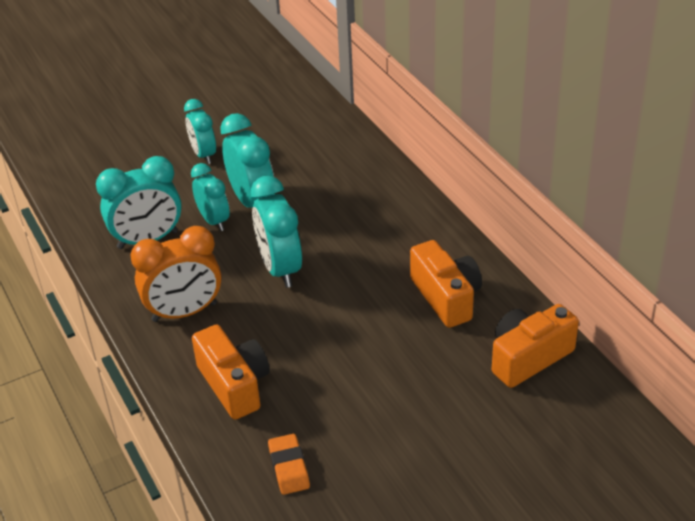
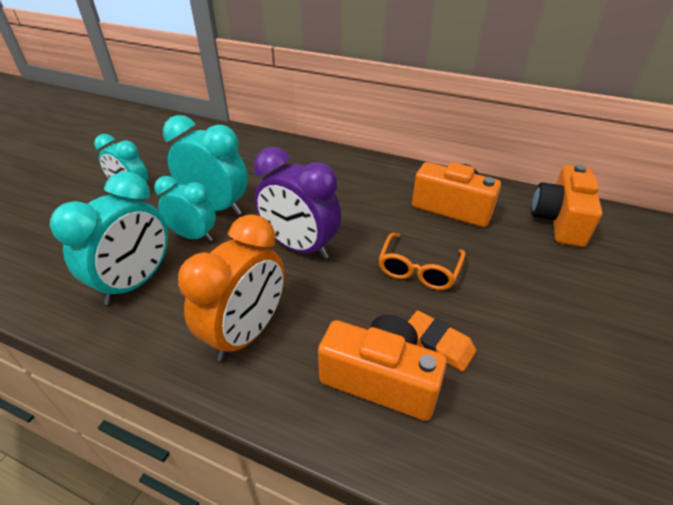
camera: 40 degrees left, 0 degrees up
turquoise clock [251,176,302,288] -> purple clock [254,147,341,260]
orange eraser [268,434,310,495] -> orange eraser moved to [408,310,477,372]
none -> orange glasses [378,233,466,290]

